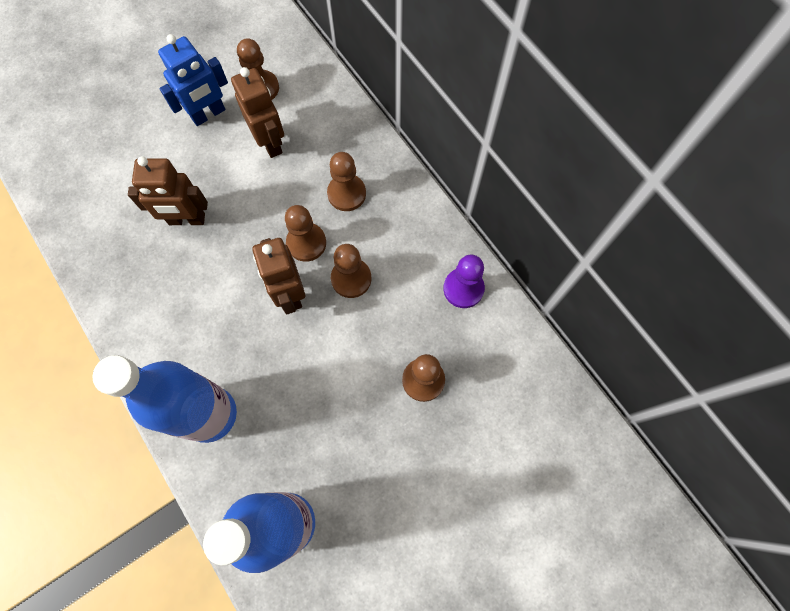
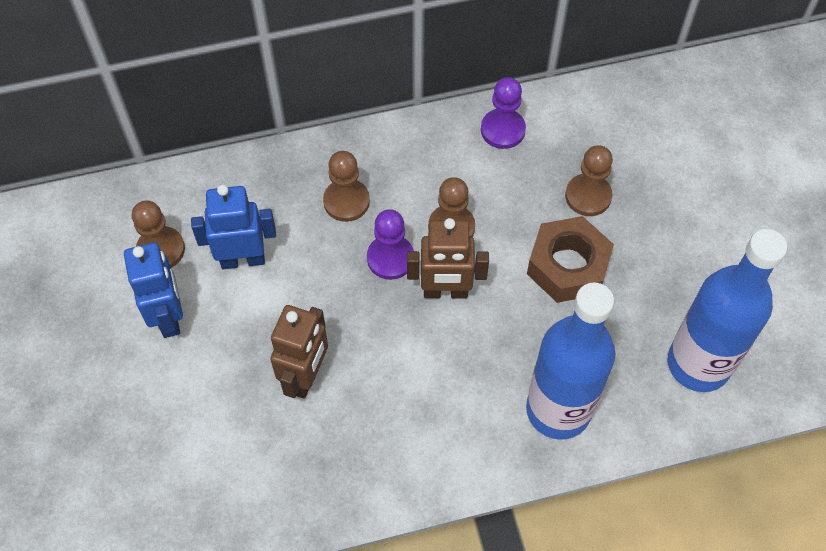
camera: 70 degrees left, 10 degrees down
brown robot [231,67,284,158] -> blue robot [191,185,276,269]
brown pawn [285,205,326,262] -> purple pawn [367,209,414,280]
none -> brown nut [527,216,614,303]

